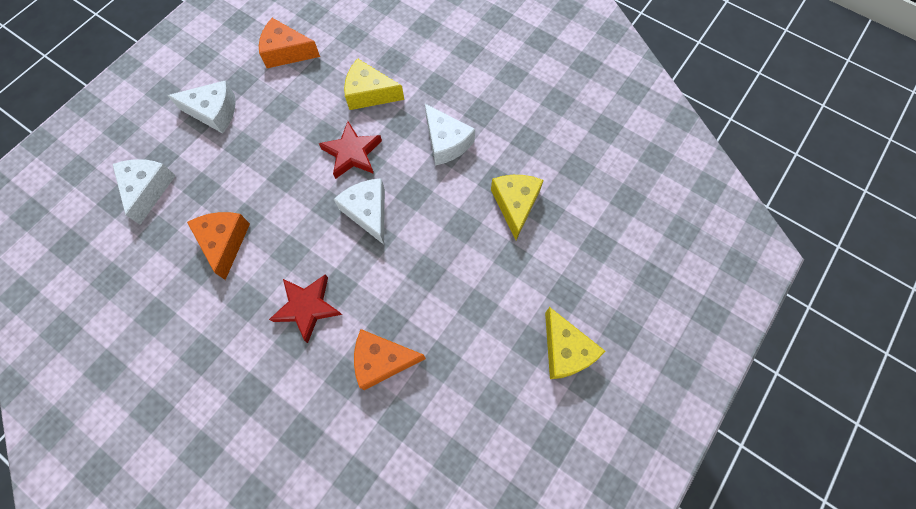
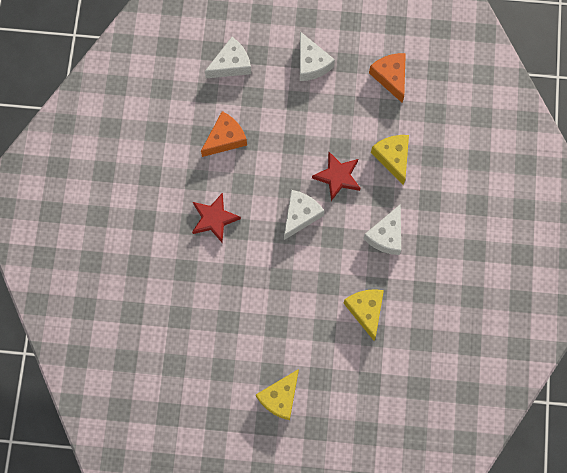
camera: 60 degrees right, 5 degrees up
orange cheese [354,329,426,390] -> none
yellow cheese [491,175,544,240] -> yellow cheese turned 75 degrees counterclockwise [344,289,384,341]

